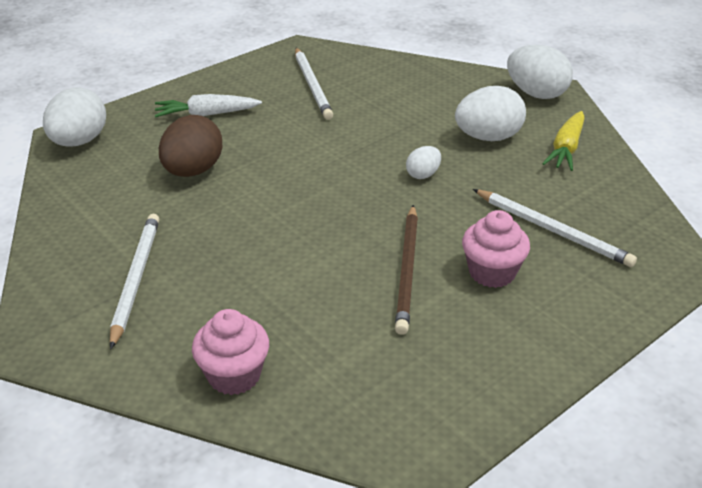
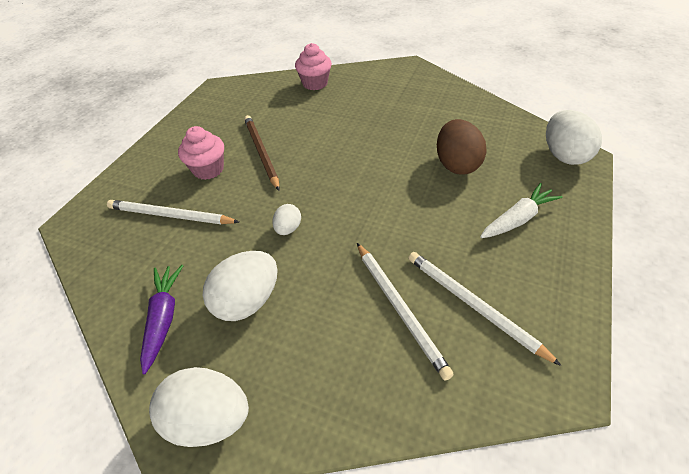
camera: 155 degrees right, 10 degrees up
white pencil [110,214,159,349] -> white pencil moved to [357,243,454,381]
yellow carrot [542,111,585,171] -> purple carrot [140,265,183,374]

